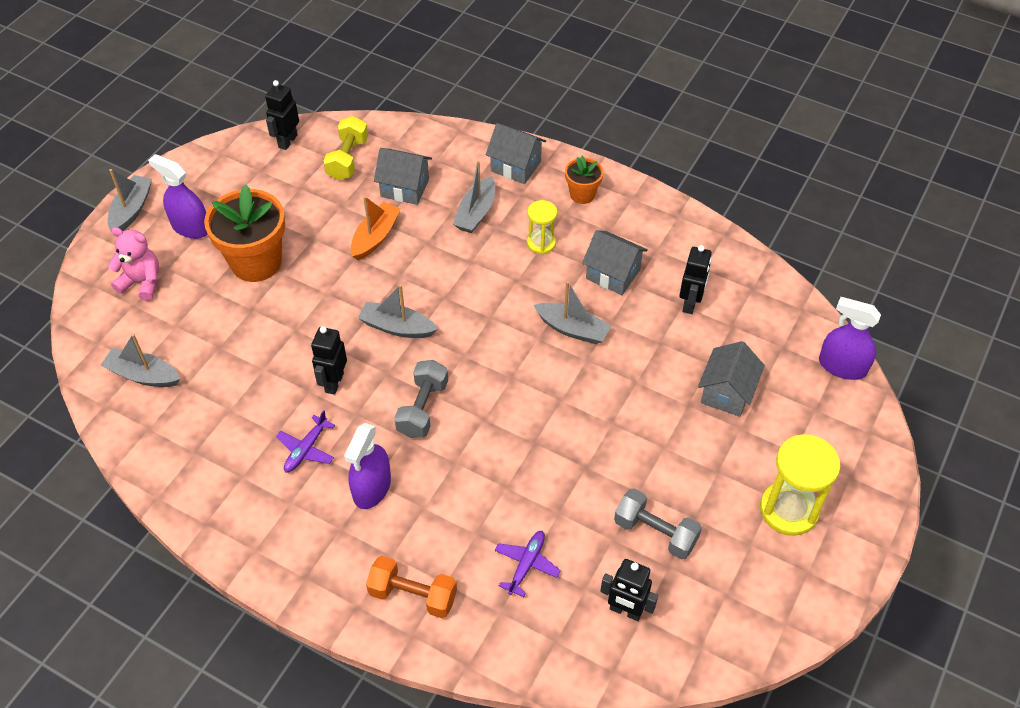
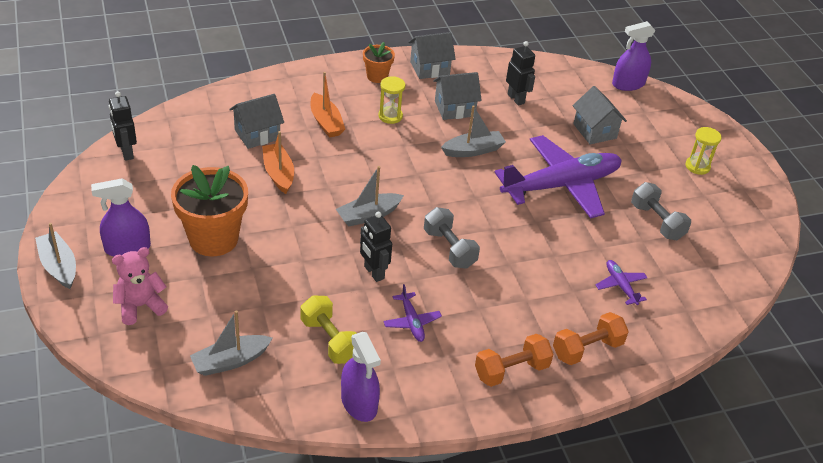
camera: 50 degrees left, 10 degrees down
yellow dumbbell [323,116,368,180] -> yellow dumbbell moved to [301,296,357,364]
purple spray bottle [344,423,391,509] -> purple spray bottle moved to [341,332,381,422]
grey boat [453,161,495,233] -> orange boat [311,72,345,138]
grey house [486,123,546,184] -> grey house moved to [408,32,456,79]
black robot [600,559,658,621] -> none
grey dumbbell [614,488,702,559] -> grey dumbbell turned 75 degrees clockwise [631,182,691,240]
yellow hourglass [760,434,841,536] -> yellow hourglass [685,127,722,175], size x0.58
none -> orange dumbbell [475,334,554,387]
none -> purple plane [494,135,622,219]

